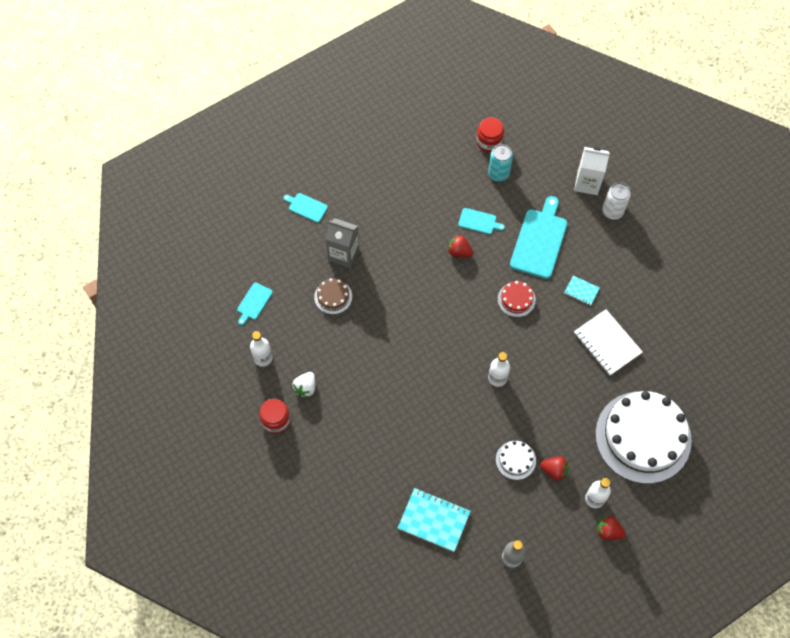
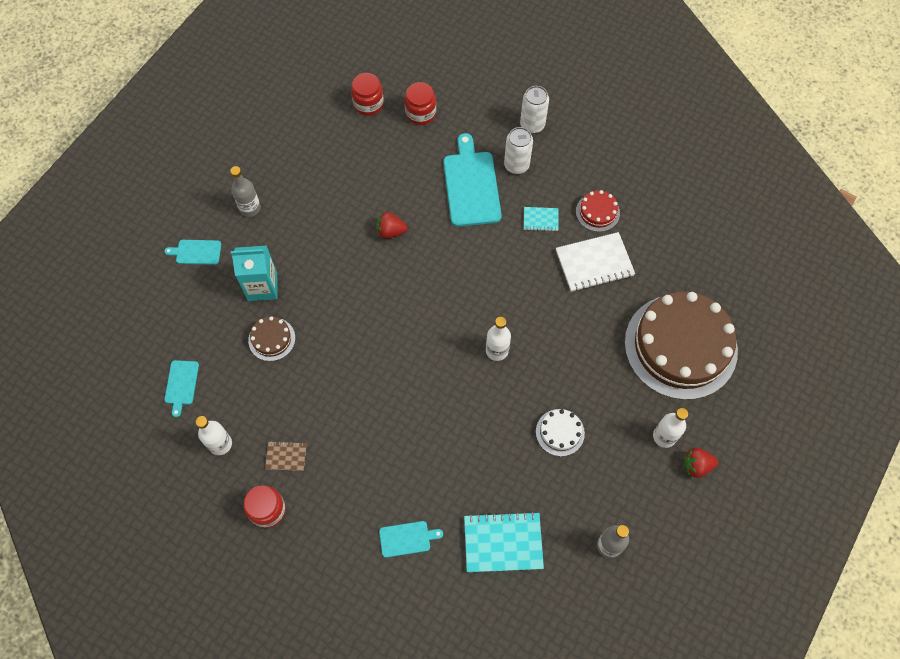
camera: 25 degrees left, 0 degrees up
white strawberry [292,372,315,397] -> brown notebook [265,441,306,471]
grey carton [326,218,359,268] -> turquoise carton [231,246,277,301]
turquoise cutting board [458,208,505,234] -> turquoise cutting board moved to [379,521,443,558]
turquoise can [488,144,513,182] -> none
red cake [498,281,536,317] -> red cake moved to [576,190,620,232]
red strawberry [540,456,568,481] -> none
white carton [574,147,610,195] -> none
white notebook [574,309,643,376] -> white notebook turned 45 degrees counterclockwise [556,232,635,292]
white cake [595,391,692,484] -> brown cake [625,292,738,400]
none -> grey bottle [230,166,261,217]
none -> red jar [405,82,436,125]
none -> white can [504,127,533,174]

